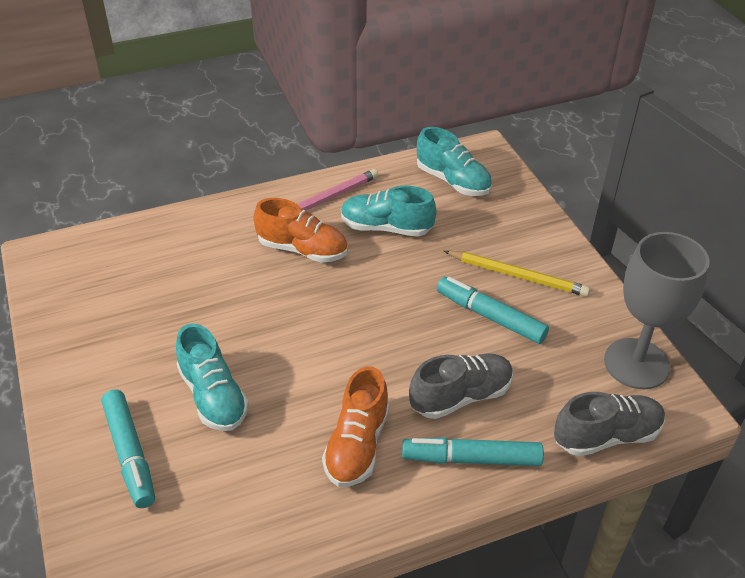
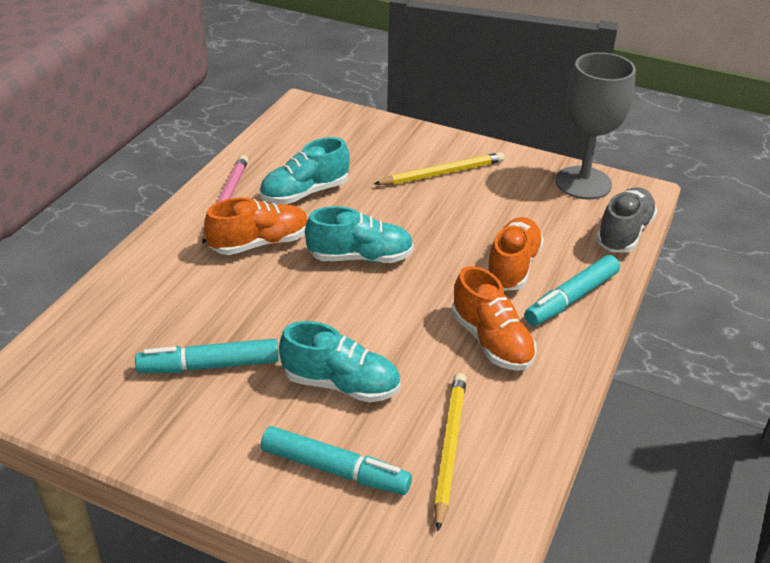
camera: 45 degrees left, 5 degrees down
grey shoe [409,353,513,419] -> orange shoe [487,217,544,291]
turquoise shoe [417,127,492,196] -> turquoise shoe moved to [305,206,414,263]
turquoise marker [437,277,549,344] -> turquoise marker moved to [135,339,279,373]
none -> yellow pencil [434,373,466,531]

